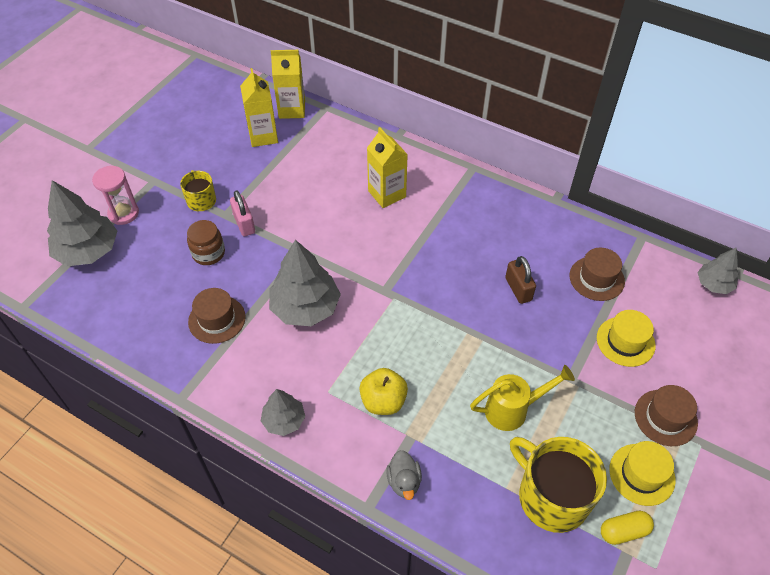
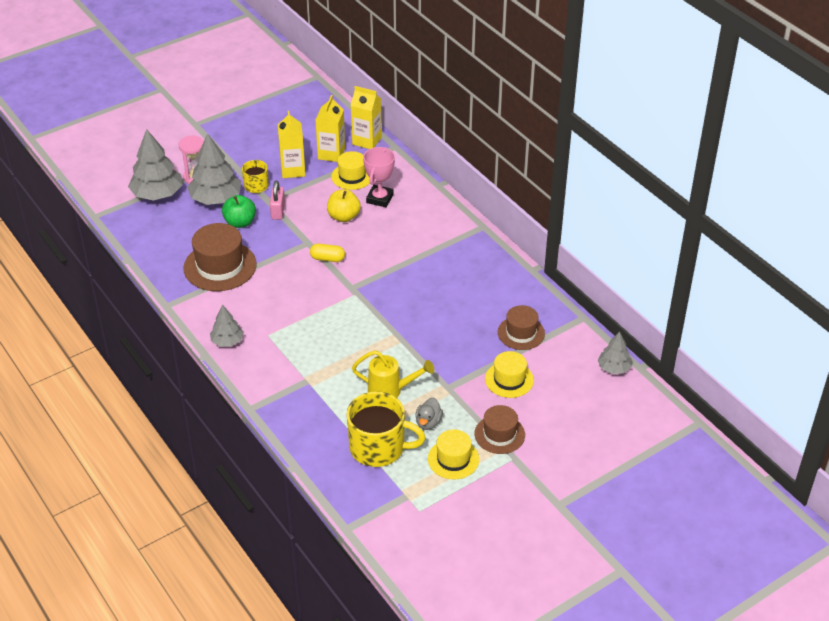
camera: 25 degrees right, 10 degrees down
brown jar [187,220,225,265] -> green apple [222,195,256,228]
brown hat [188,288,246,344] -> brown hat [183,223,257,291], size x1.62
grey tree [269,240,341,326] -> grey tree moved to [187,133,241,205]
yellow apple [359,368,408,415] -> yellow apple moved to [327,189,361,222]
yellow carton [367,127,408,208] -> yellow carton moved to [278,111,306,178]
grey duck [386,450,422,500] -> grey duck moved to [415,398,443,430]
brown padlock [505,256,536,304] -> none
yellow mug [510,437,607,533] -> yellow mug turned 120 degrees clockwise [347,392,426,467]
yellow capsule [601,511,654,545] -> yellow capsule moved to [310,244,345,262]
none -> yellow hat [331,151,370,190]
none -> pink trophy [363,147,395,207]

